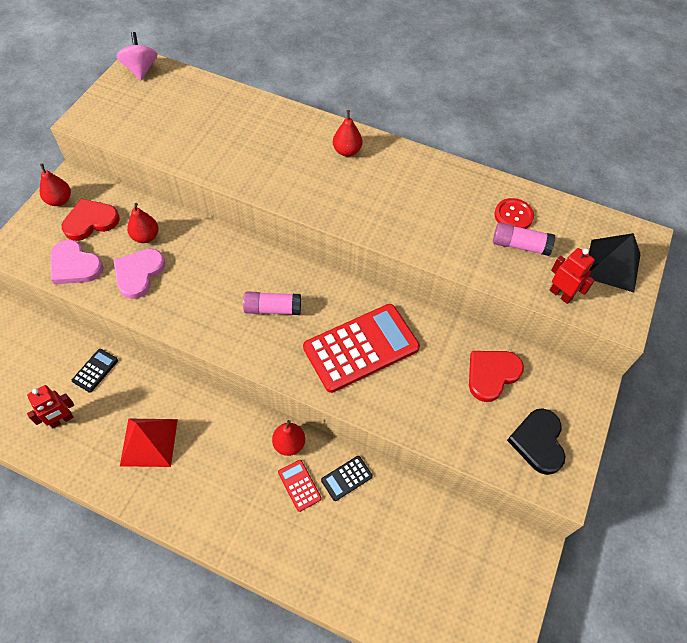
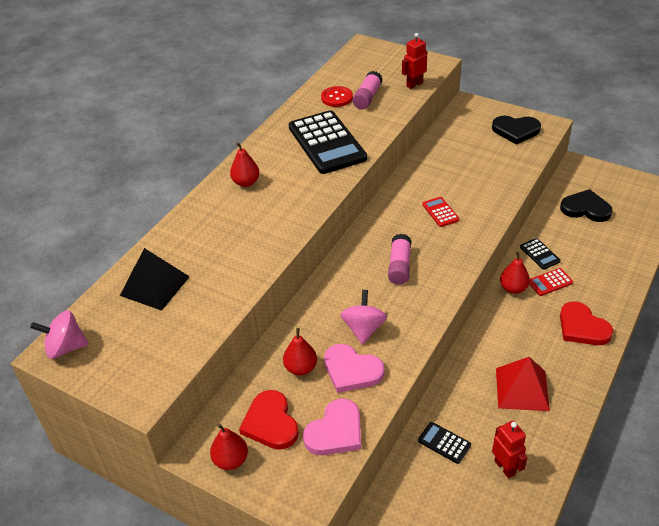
camera: 80 degrees left, 15 degrees down
red calculator [303,304,420,393] -> red calculator [422,197,460,227], size x0.43
red heart [469,351,524,402] -> red heart moved to [560,301,613,345]
black pyramid [588,233,641,292] -> black pyramid moved to [120,248,190,311]
none -> black calculator [289,110,367,174]
none -> pink spinning top [340,290,387,344]
none -> black heart [560,189,613,222]

